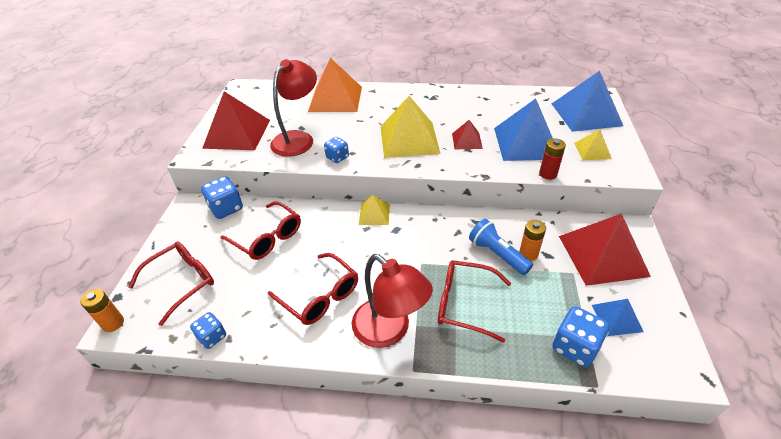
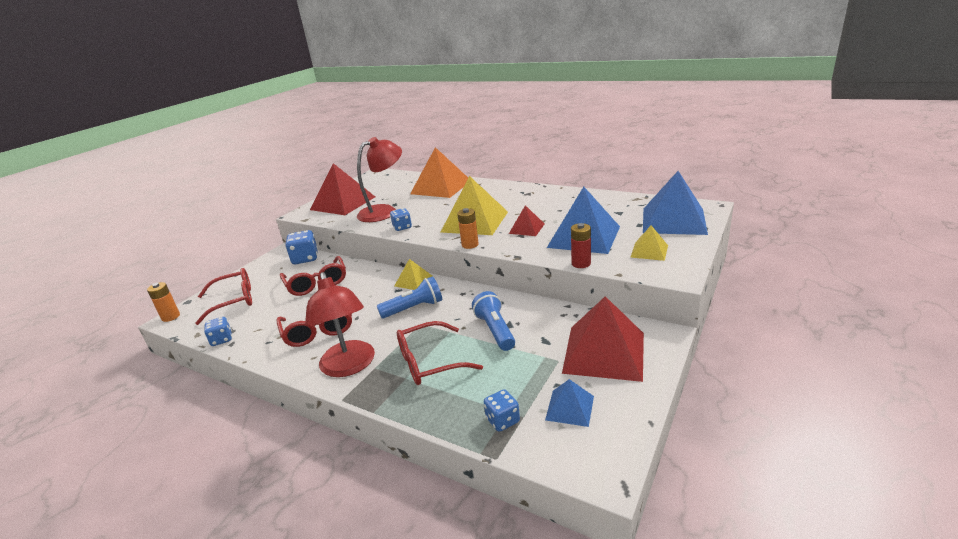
camera: 25 degrees right, 15 degrees down
red glasses [438,260,511,343] -> red glasses turned 60 degrees counterclockwise [397,321,483,385]
orange battery [519,220,546,261] -> orange battery moved to [457,208,479,249]
blue dice [552,306,609,367] -> blue dice [484,389,520,432], size x0.64
none -> blue flashlight [377,276,442,318]

